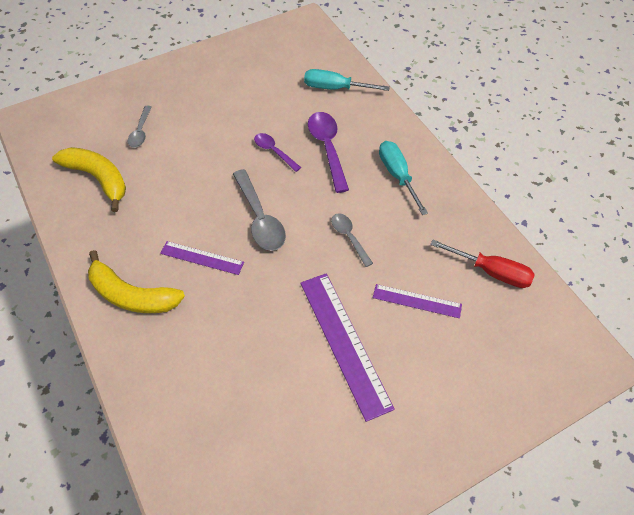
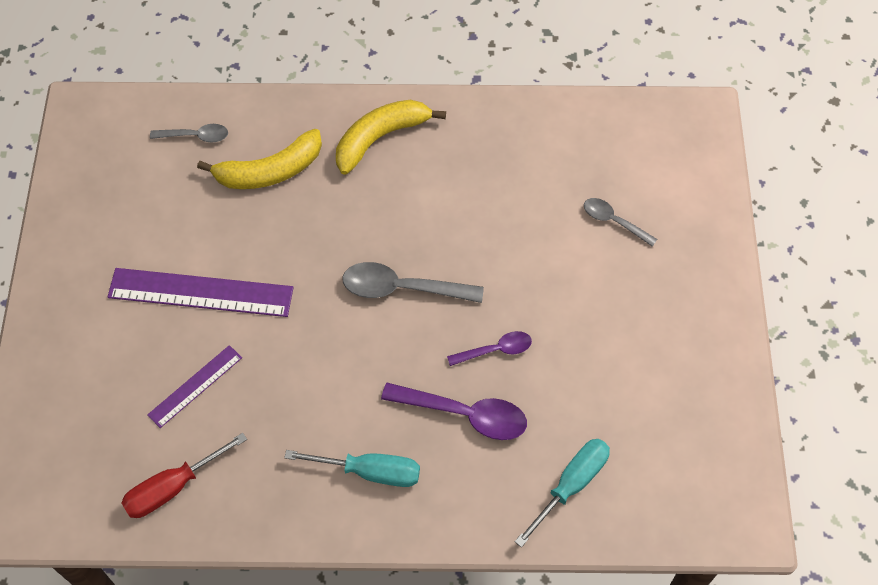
camera: 120 degrees right, 5 degrees up
yellow banana [52,147,126,212] -> yellow banana moved to [197,129,322,189]
purple ruler [160,241,244,275] -> none
grey spoon [331,213,373,267] -> grey spoon moved to [150,124,228,142]

